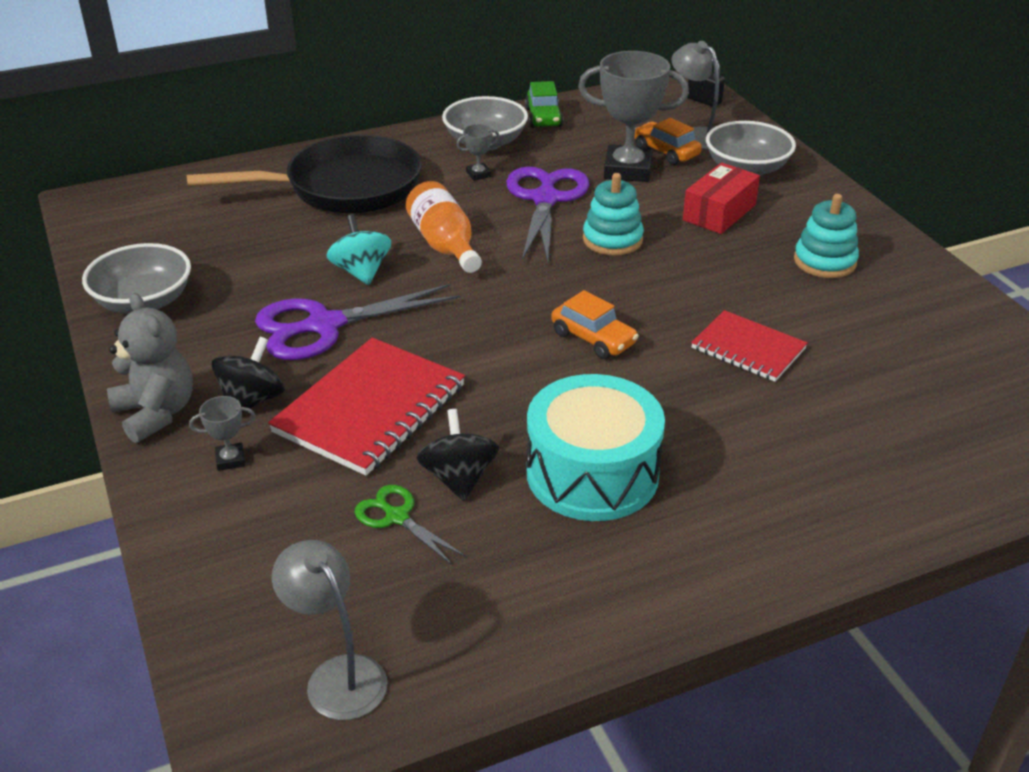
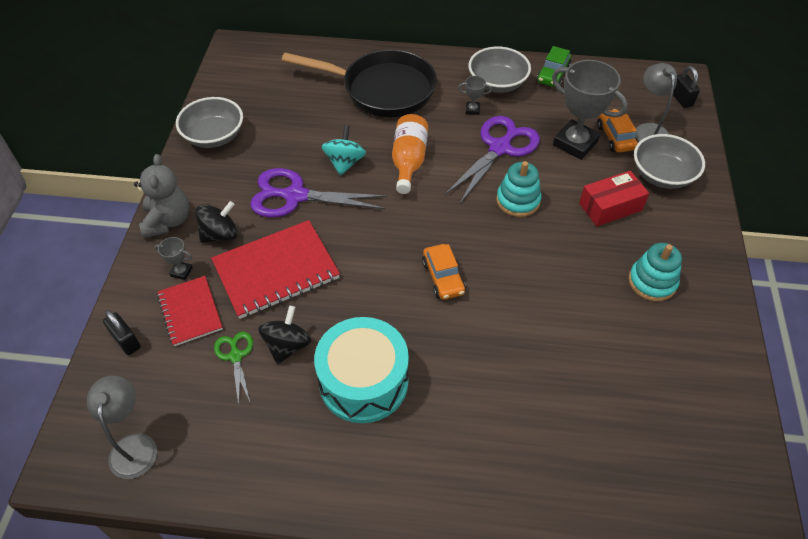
camera: 30 degrees right, 15 degrees up
red notebook [691,310,808,382] -> red notebook moved to [157,276,223,346]
none -> black padlock [103,310,141,355]

